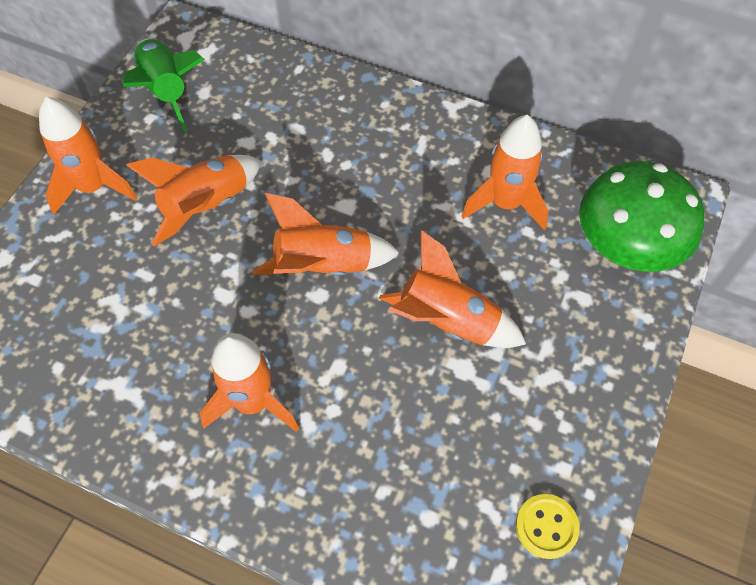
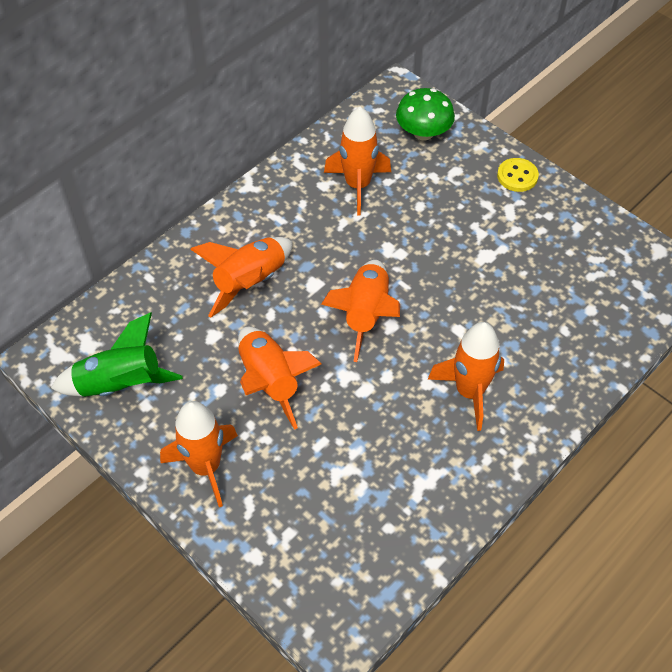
camera: 70 degrees left, 5 degrees down
orange rocket [379,230,526,348] -> orange rocket moved to [190,237,293,318]
yellow button [516,494,580,559] -> yellow button moved to [497,158,539,192]
green mushroom [579,161,704,272] -> green mushroom [396,88,455,140], size x0.66

